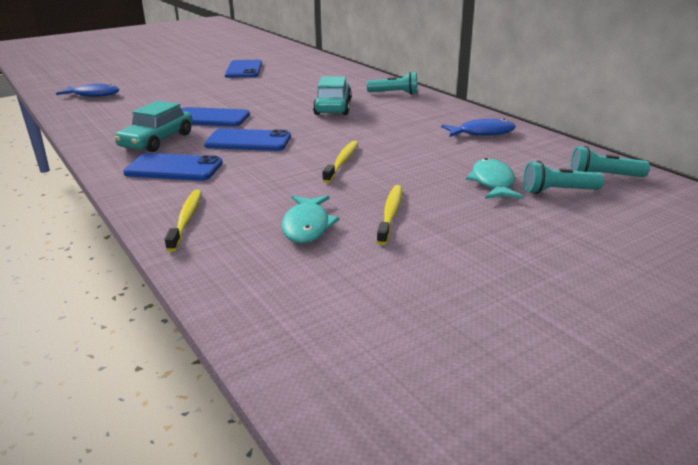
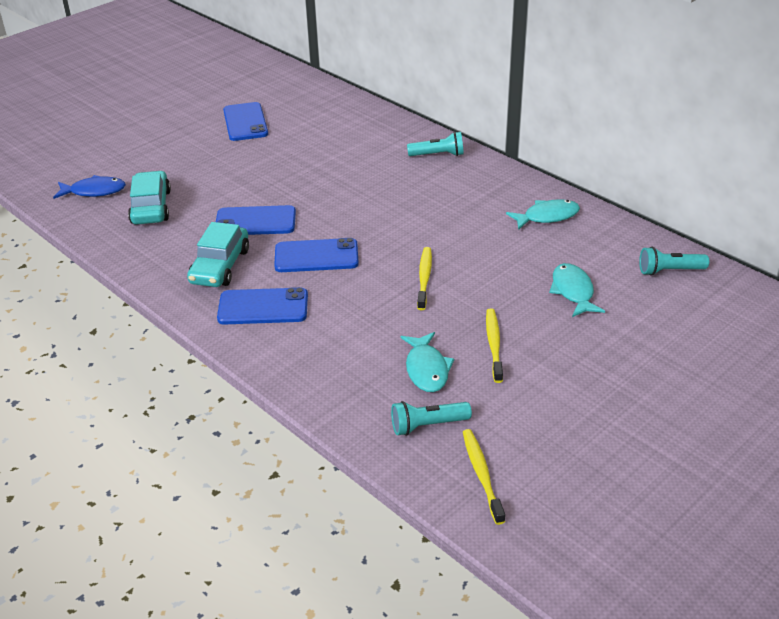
camera: 10 degrees left, 10 degrees up
yellow toothbrush [165,190,202,252] -> yellow toothbrush moved to [463,429,505,525]
turquoise car [313,77,352,115] -> turquoise car moved to [128,171,171,224]
blue fish [441,119,516,137] -> turquoise fish [506,199,580,230]
turquoise flashlight [523,161,604,194] -> turquoise flashlight moved to [391,401,472,436]

